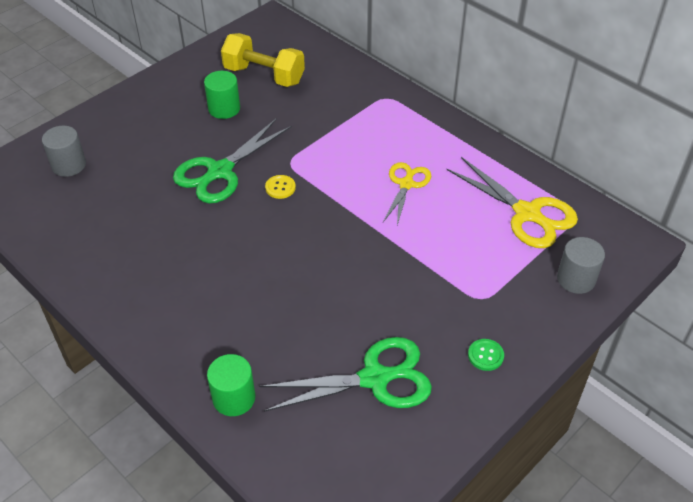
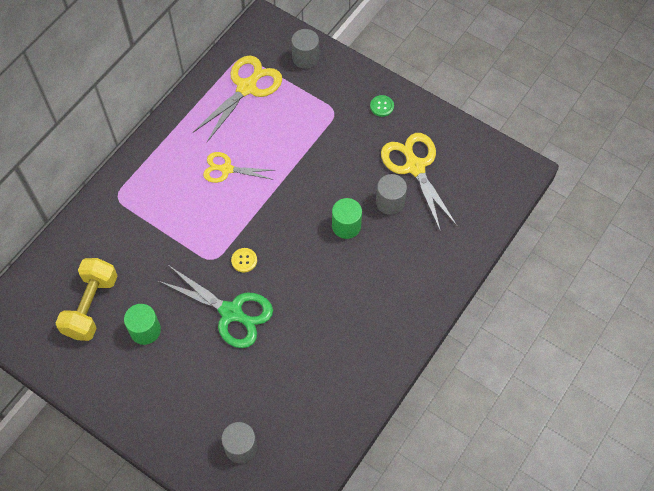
camera: 100 degrees left, 15 degrees up
green cylinder [207,354,255,416] -> green cylinder moved to [332,198,362,239]
green scissors [259,337,432,412] -> yellow scissors [381,133,458,232]
none -> grey cylinder [376,174,407,215]

